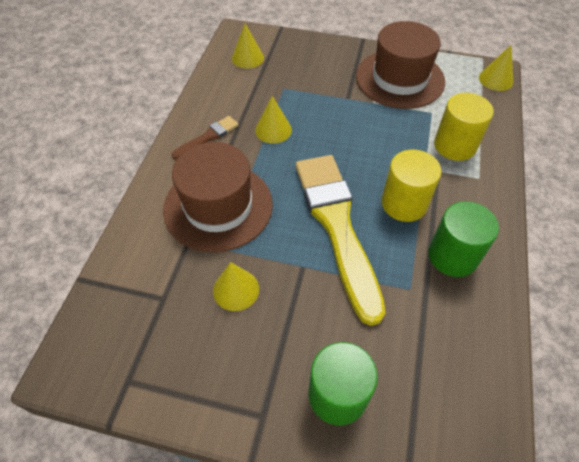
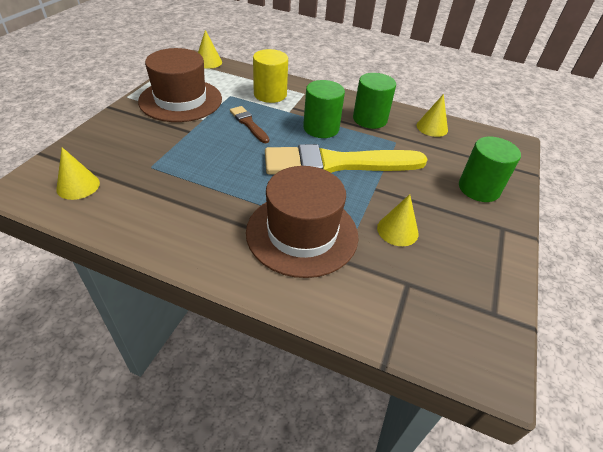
camera: 85 degrees left, 10 degrees down
brown brush [172,116,239,160] -> brown brush moved to [230,106,269,143]
yellow cone [255,96,292,144] -> yellow cone moved to [417,94,448,137]
yellow cylinder [381,149,441,222] -> green cylinder [303,80,345,138]

